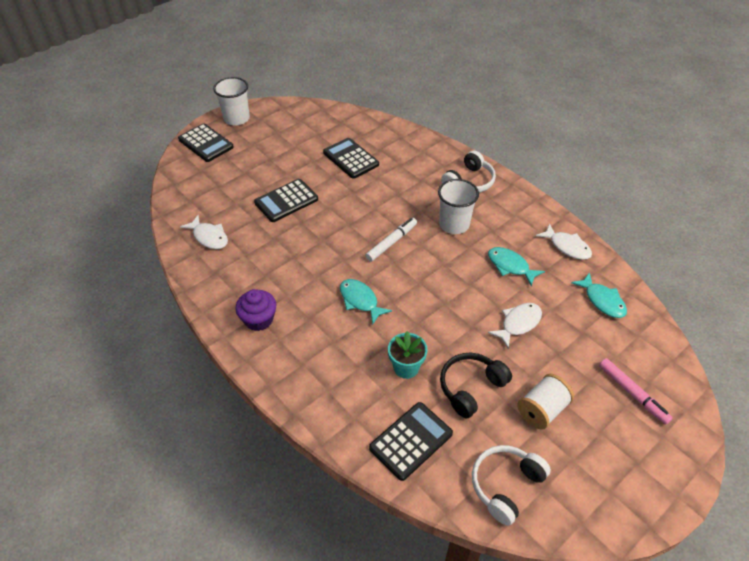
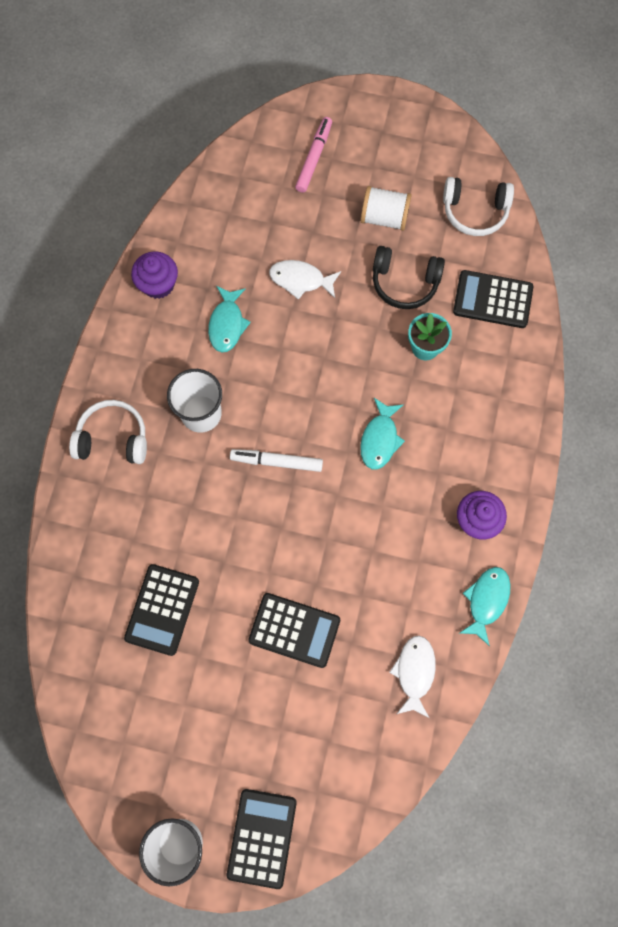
camera: 125 degrees left, 25 degrees up
white fish [536,223,592,260] -> purple cupcake [131,251,178,299]
turquoise fish [571,272,627,318] -> turquoise fish moved to [460,567,511,646]

